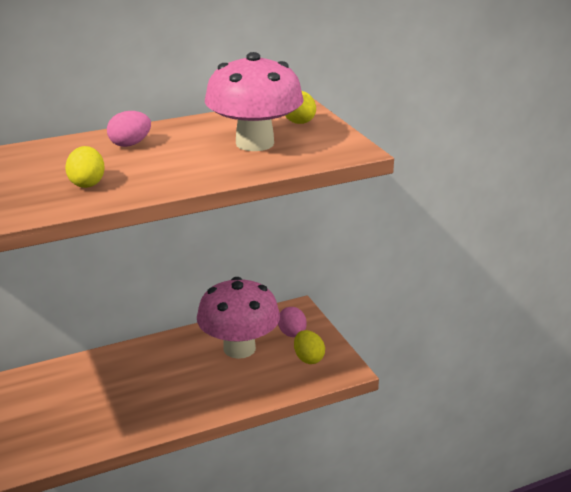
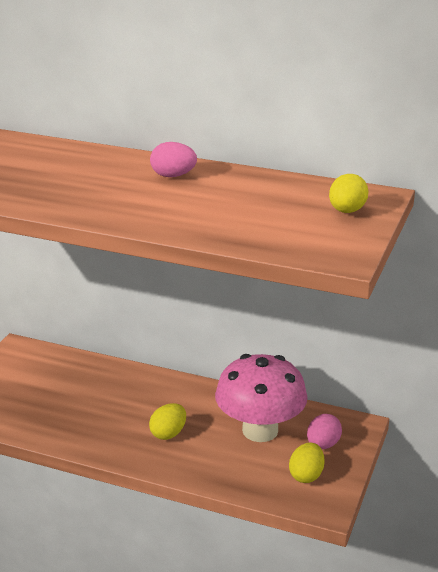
camera: 45 degrees right, 0 degrees up
yellow egg [65,146,105,188] -> yellow egg moved to [149,403,186,440]
pink mushroom [205,52,304,151] -> none

